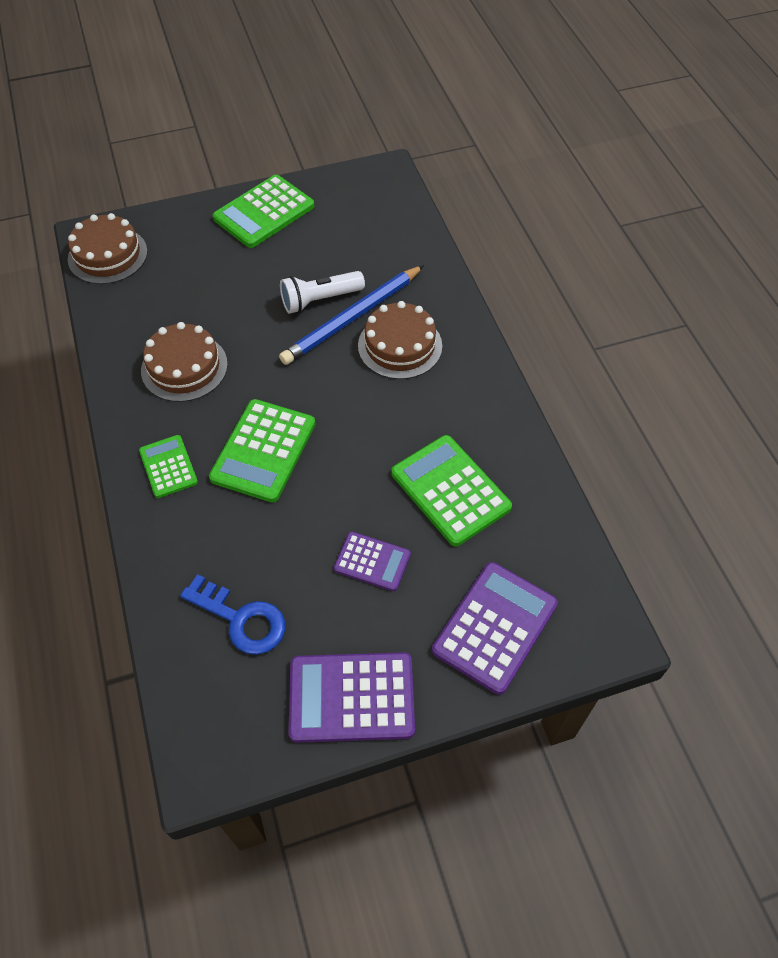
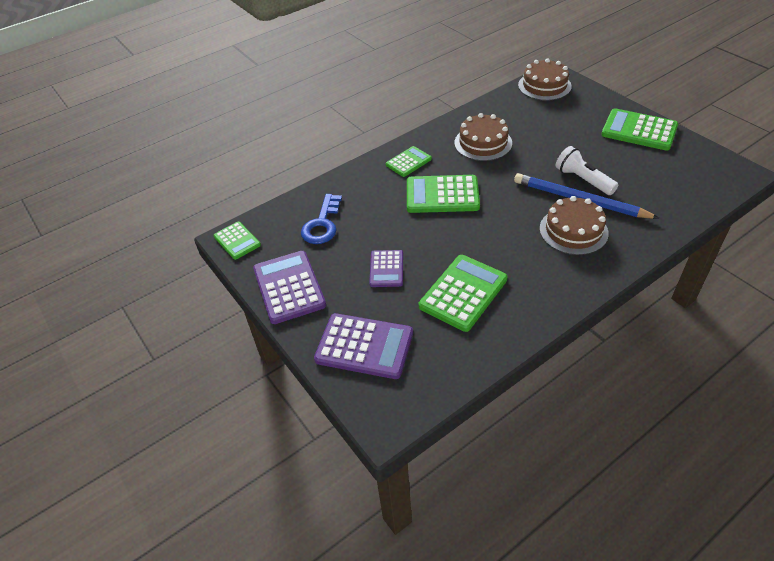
camera: 75 degrees right, 10 degrees down
none -> green calculator [213,221,261,260]

